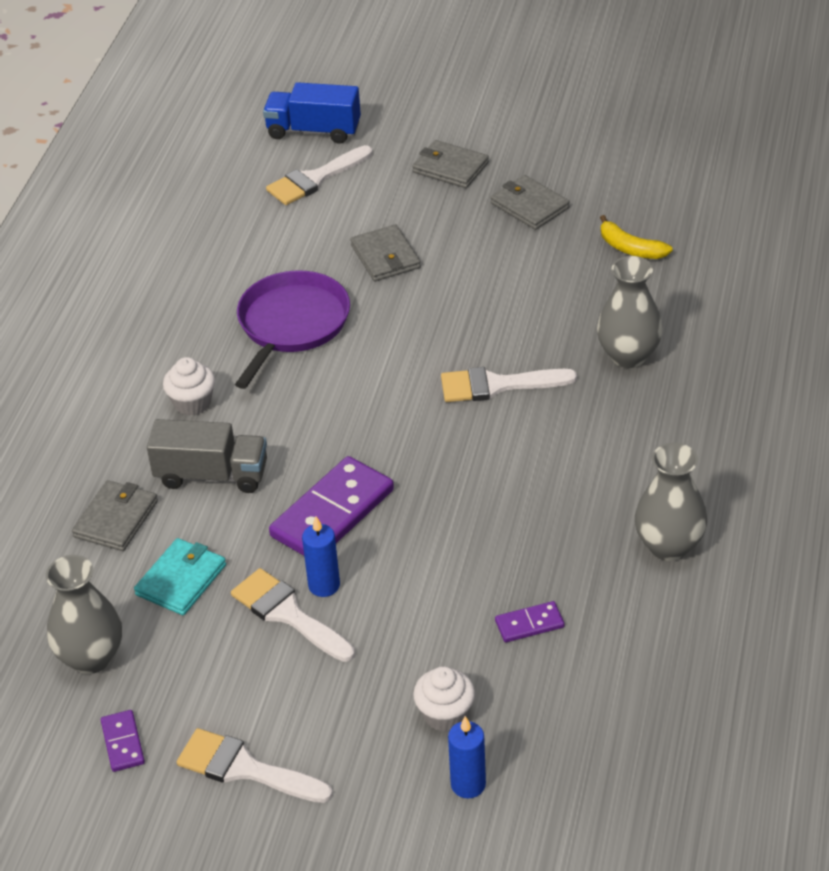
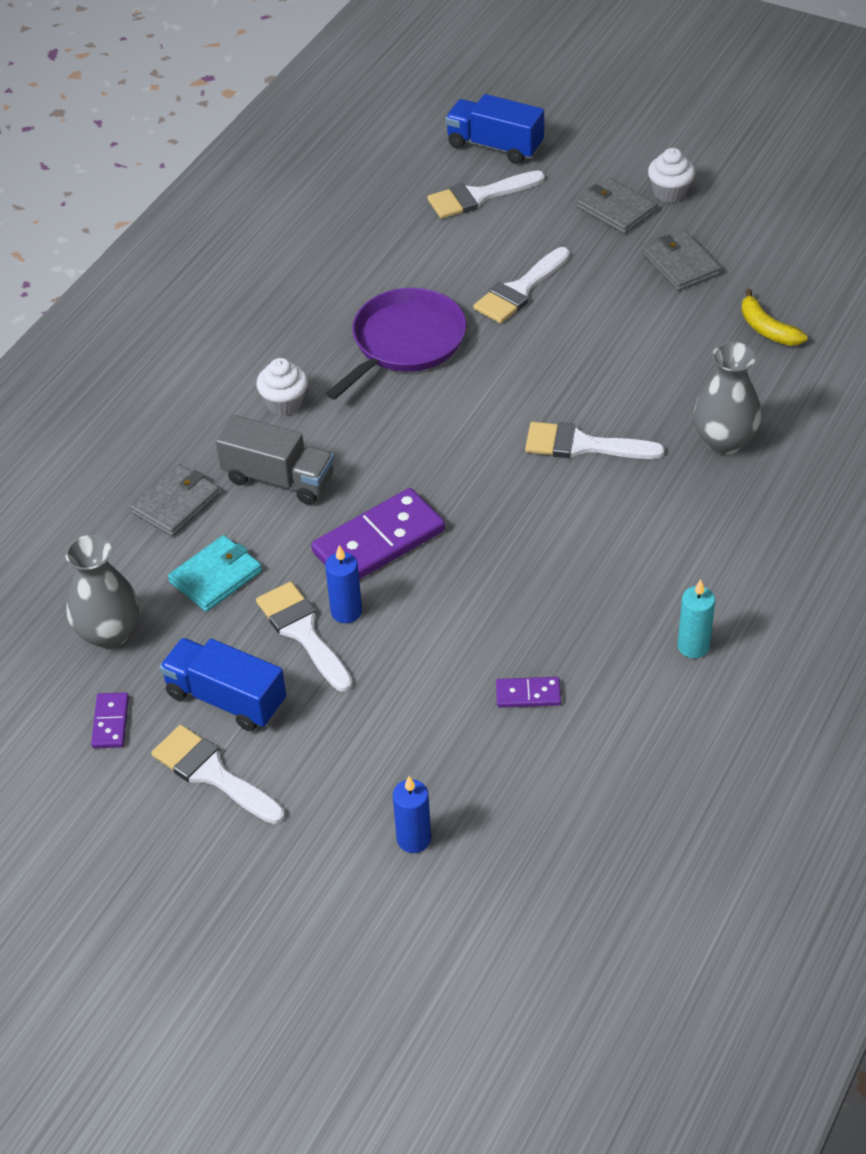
camera: 15 degrees right, 5 degrees up
grey wallet [350,224,421,281] -> white brush [473,247,570,324]
white cupcake [413,666,475,732] -> white cupcake moved to [648,148,695,203]
grey vase [635,443,707,561] -> turquoise candle [677,579,715,658]
none -> blue truck [159,638,286,731]

